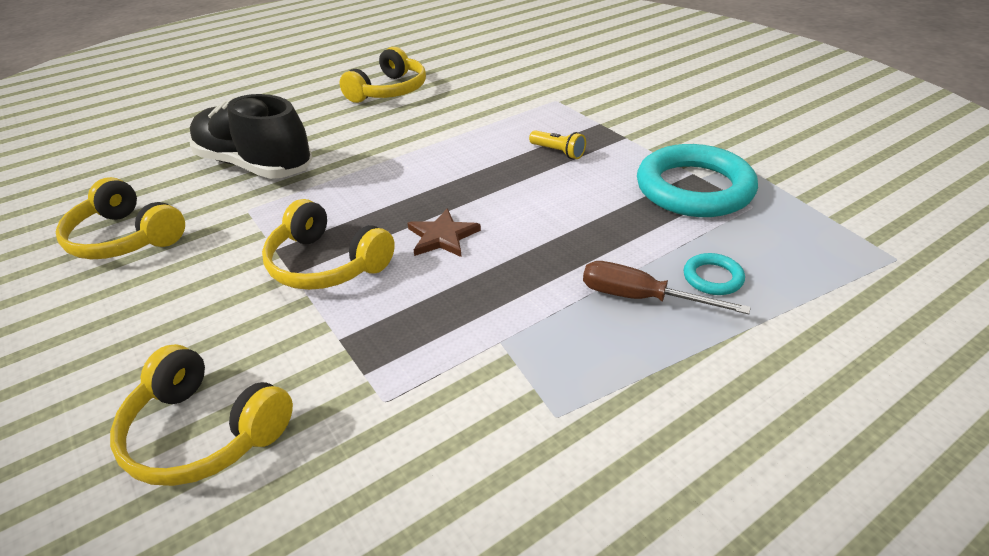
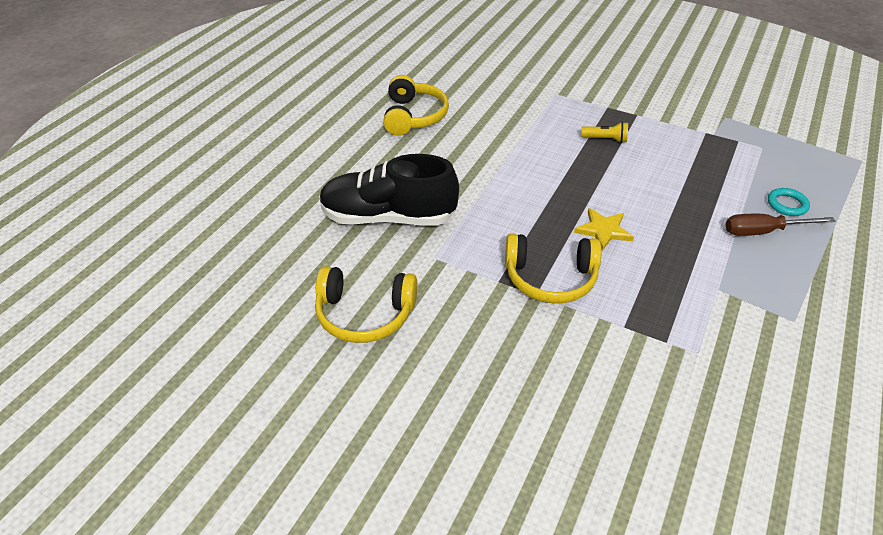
camera: 30 degrees left, 5 degrees up
yellow headphones [110,344,293,486] -> none
brown star [408,208,481,257] -> yellow star [574,208,634,251]
turquoise ring [637,144,758,217] -> none

